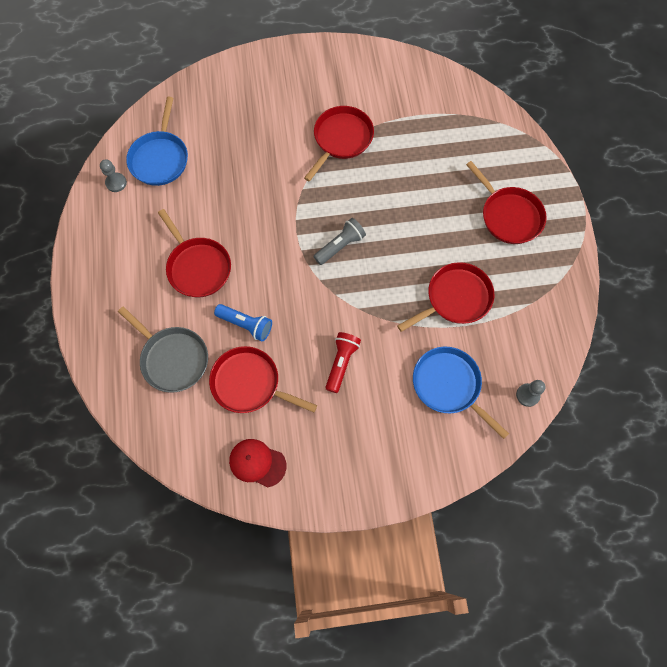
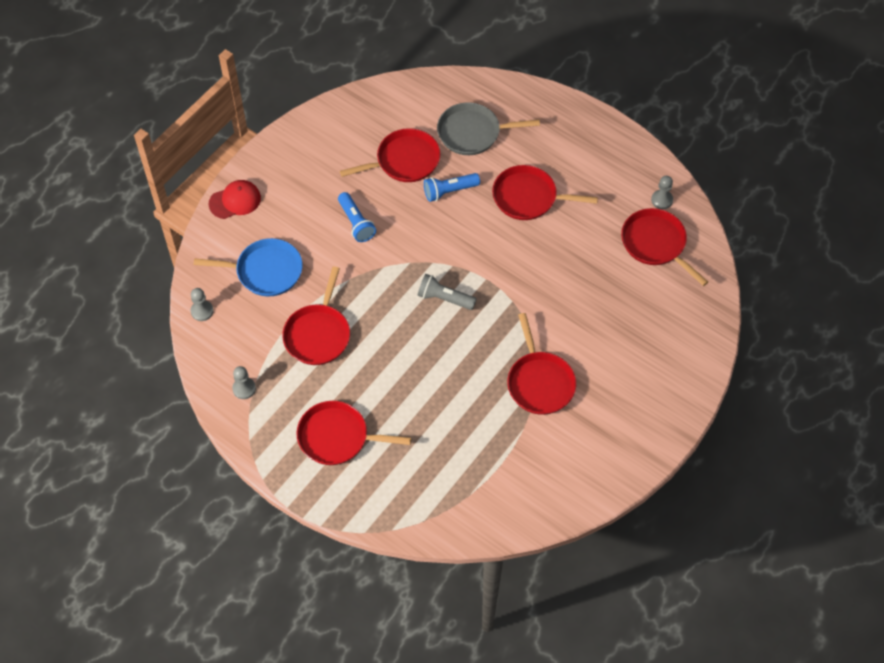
camera: 135 degrees right, 10 degrees down
blue pan [126,97,188,186] -> red pan [621,208,708,286]
red cap [229,439,286,487] -> red cap moved to [209,180,261,219]
grey flashlight [313,218,366,265] -> grey flashlight turned 105 degrees clockwise [418,274,477,310]
red flashlight [325,332,361,393] -> blue flashlight [338,192,376,242]
none -> grey pawn [232,366,256,399]

